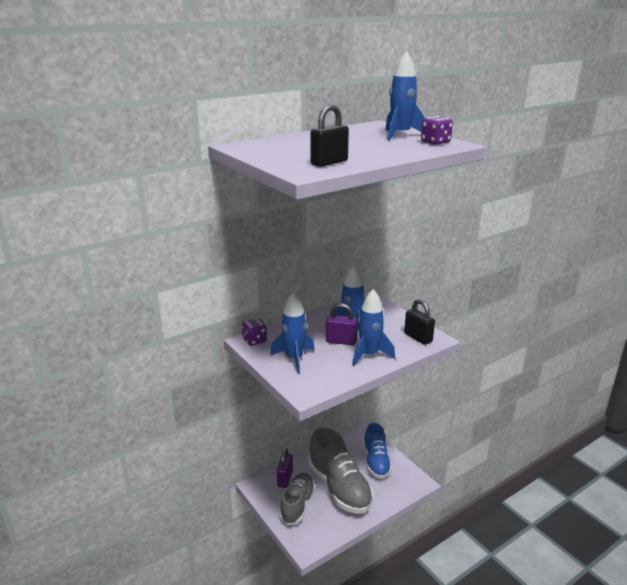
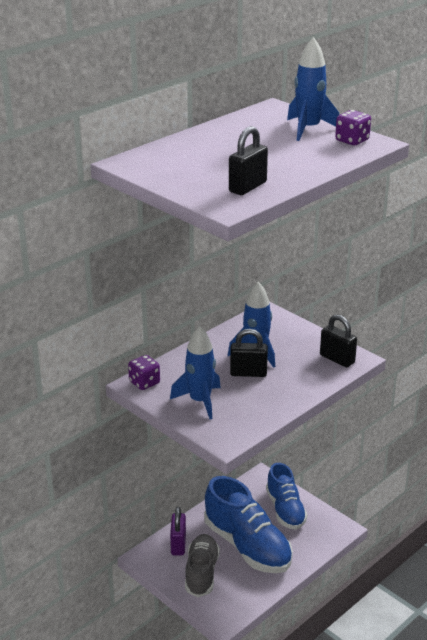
camera: 10 degrees left, 5 degrees up
grey shoe [308,427,373,514] -> blue shoe [204,476,293,573]
purple padlock [326,303,358,345] -> black padlock [230,329,268,377]
blue rocket [352,289,395,366] -> none

